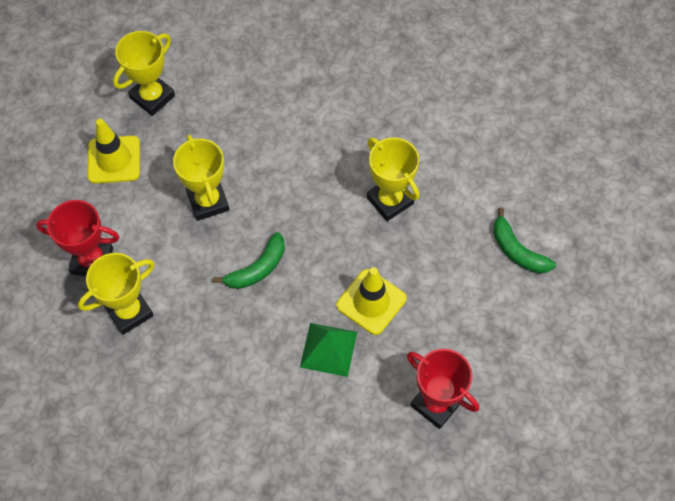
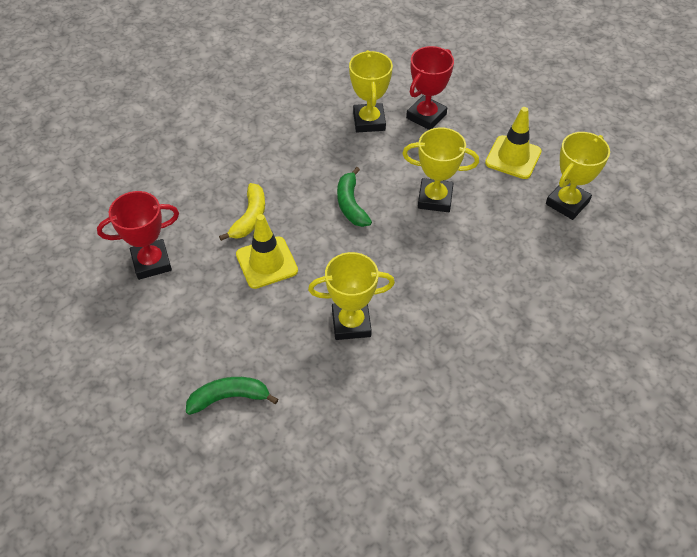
camera: 120 degrees right, 10 degrees down
yellow trophy [113,31,175,116] -> yellow trophy turned 60 degrees clockwise [546,132,610,220]
green pyramid [300,323,357,377] -> yellow banana [219,183,265,241]

